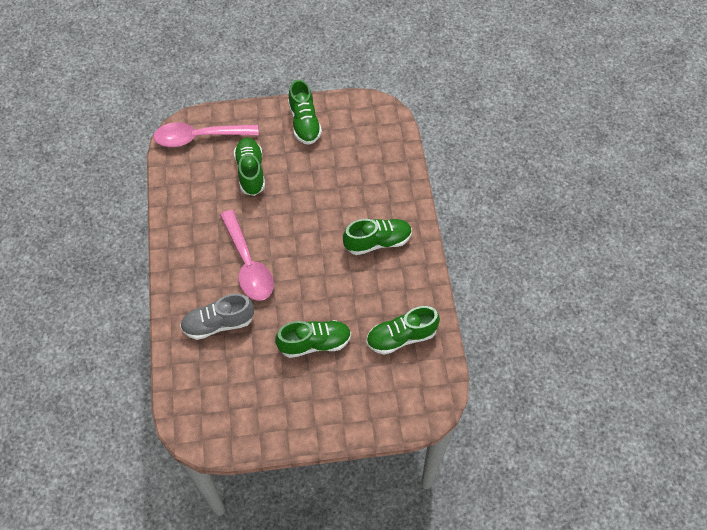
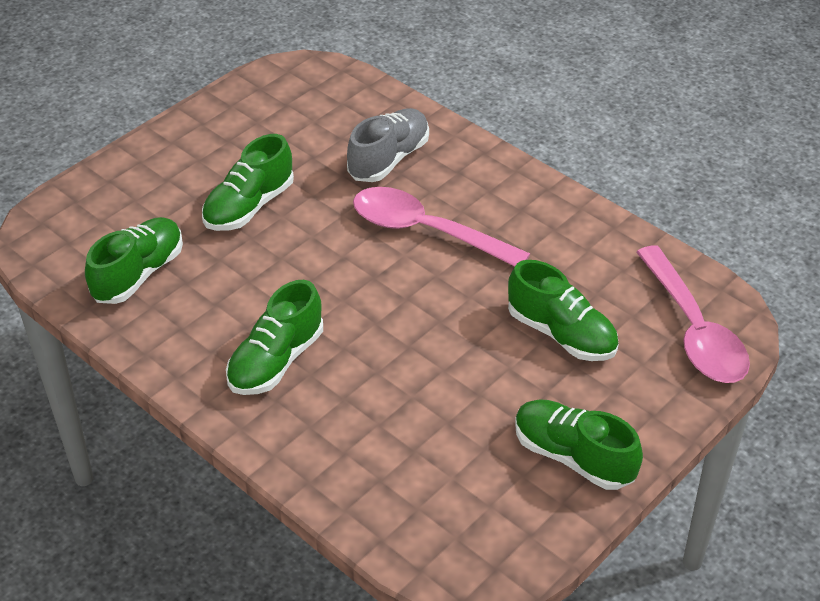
camera: 140 degrees right, 15 degrees down
pink spoon [153,122,259,147] -> pink spoon turned 120 degrees clockwise [636,245,750,383]

